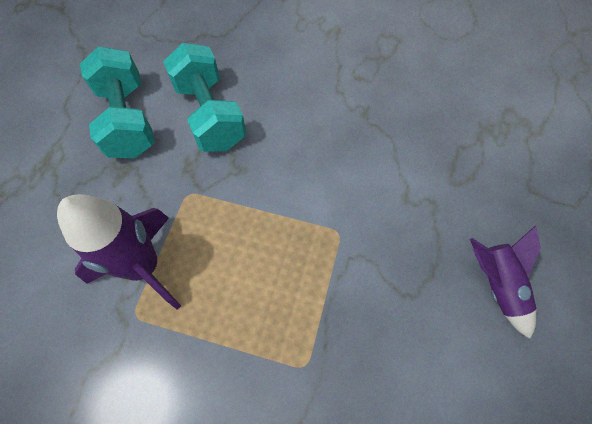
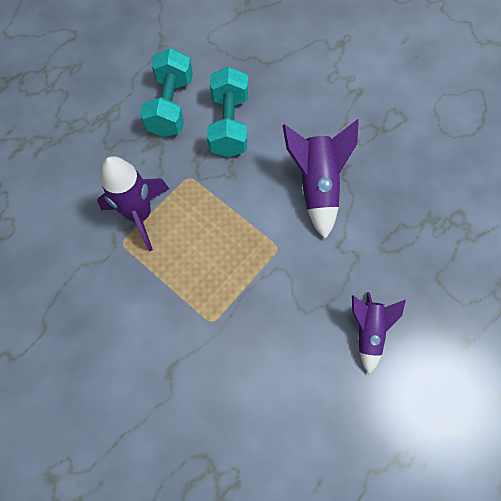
camera: 25 degrees right, 5 degrees up
none -> purple rocket [282,119,359,239]

